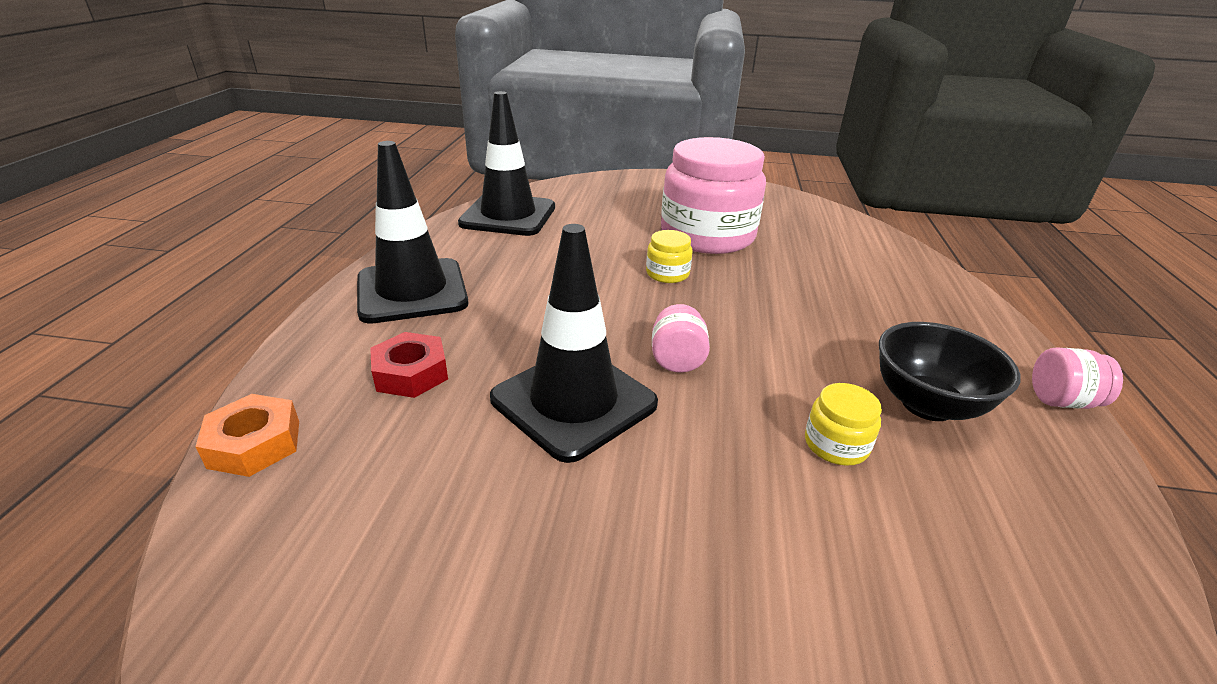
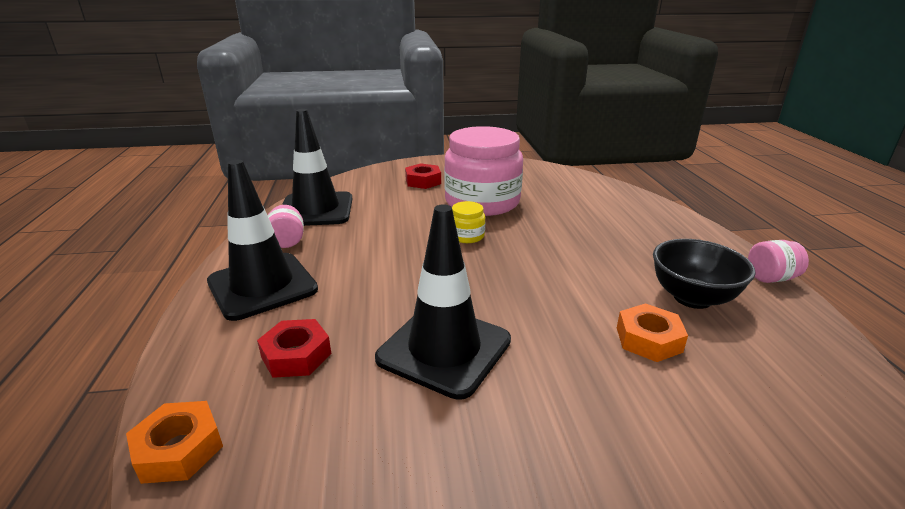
camera: 15 degrees left, 5 degrees down
pink jar [652,304,710,373] -> pink jar moved to [268,205,304,248]
yellow jar [805,383,882,466] -> orange nut [617,303,688,362]
none -> red nut [405,163,441,189]

